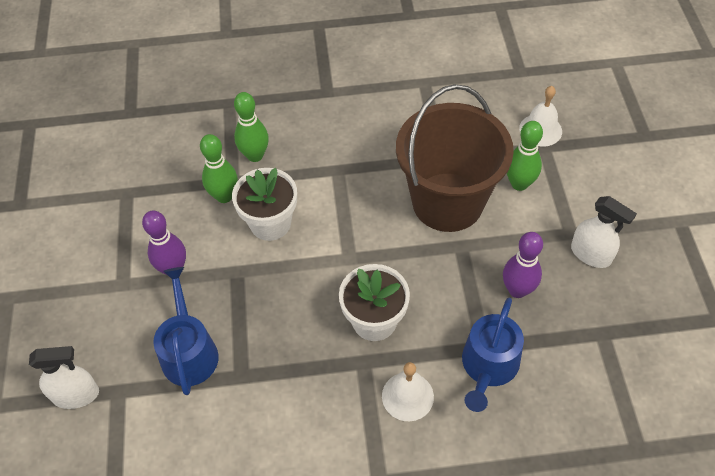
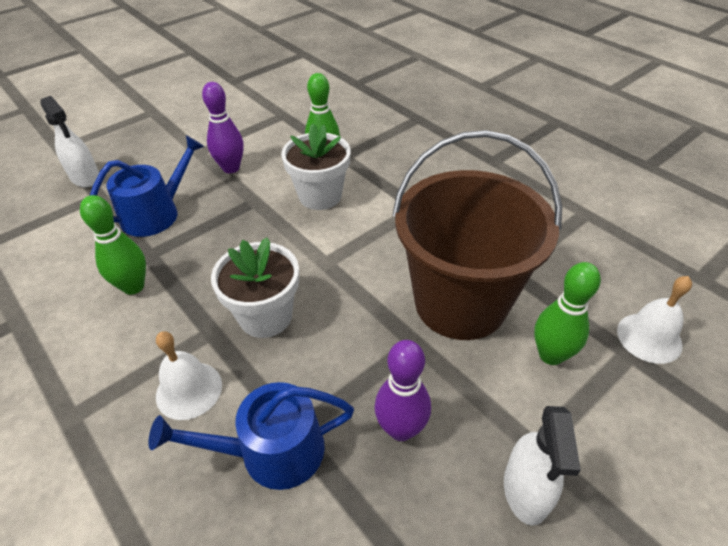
camera: 55 degrees right, 10 degrees down
green bowling pin [234,92,269,162] -> green bowling pin moved to [80,195,146,295]

